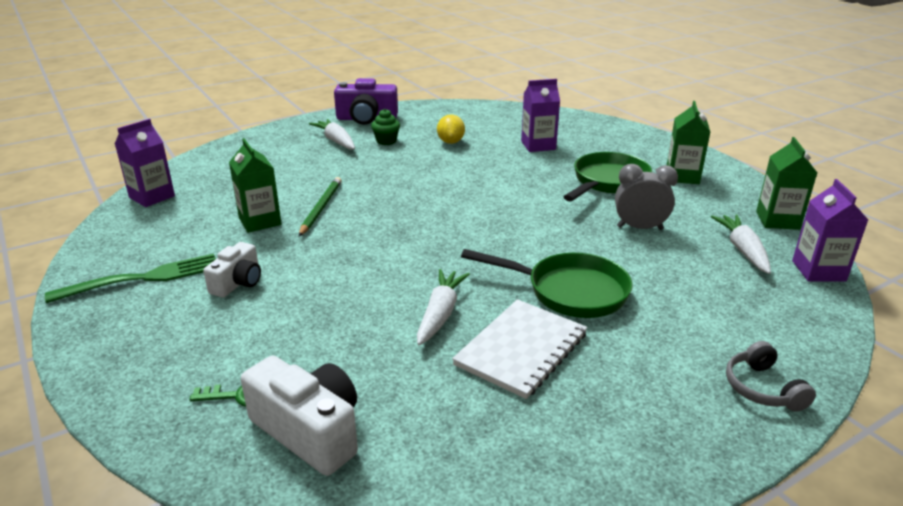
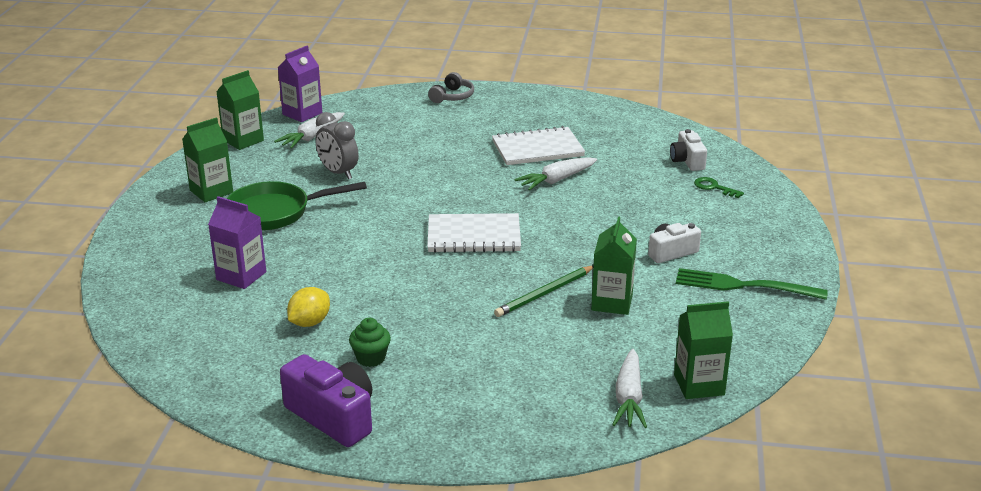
camera: 140 degrees left, 0 degrees up
purple carton [115,119,175,207] -> green carton [674,301,733,399]
white camera [241,355,358,476] -> white camera [670,129,707,171], size x0.63
white carrot [309,119,355,150] -> white carrot moved to [612,349,647,428]
green pan [461,249,633,318] -> none
none -> white notebook [427,213,521,253]

